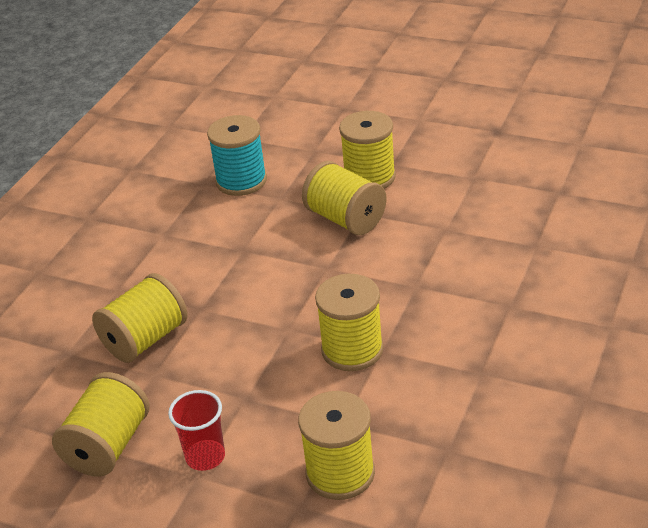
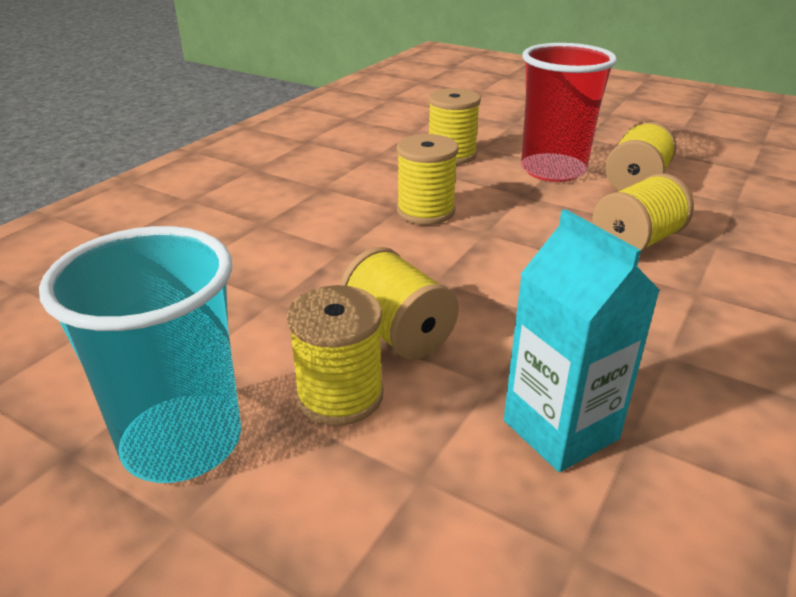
camera: 175 degrees left, 5 degrees down
red cup [168,390,225,471] -> red cup [521,43,617,182], size x2.10
turquoise spool [207,115,267,196] -> turquoise carton [504,209,660,472]
none -> turquoise cup [39,226,241,483]

